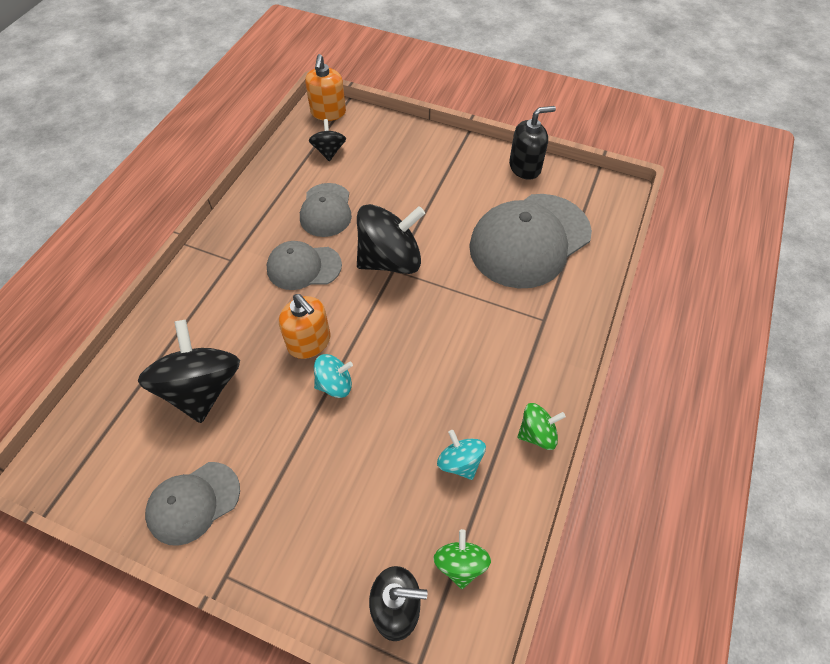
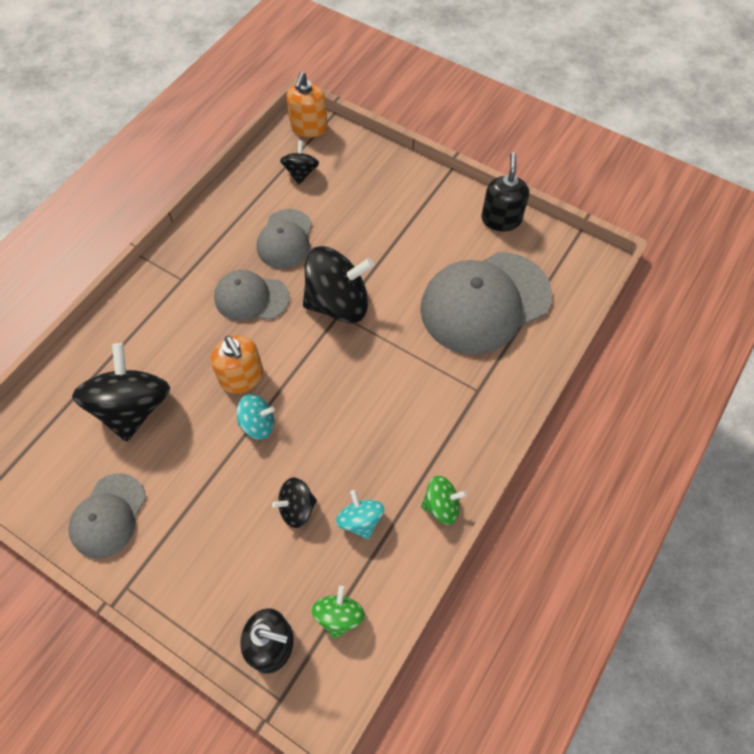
camera: 10 degrees right, 5 degrees up
grey cap [145,462,240,546] -> grey cap turned 45 degrees counterclockwise [68,473,146,558]
black soap dispenser [509,106,556,180] -> black soap dispenser turned 75 degrees counterclockwise [481,152,529,231]
none -> black spinning top [272,477,317,528]

